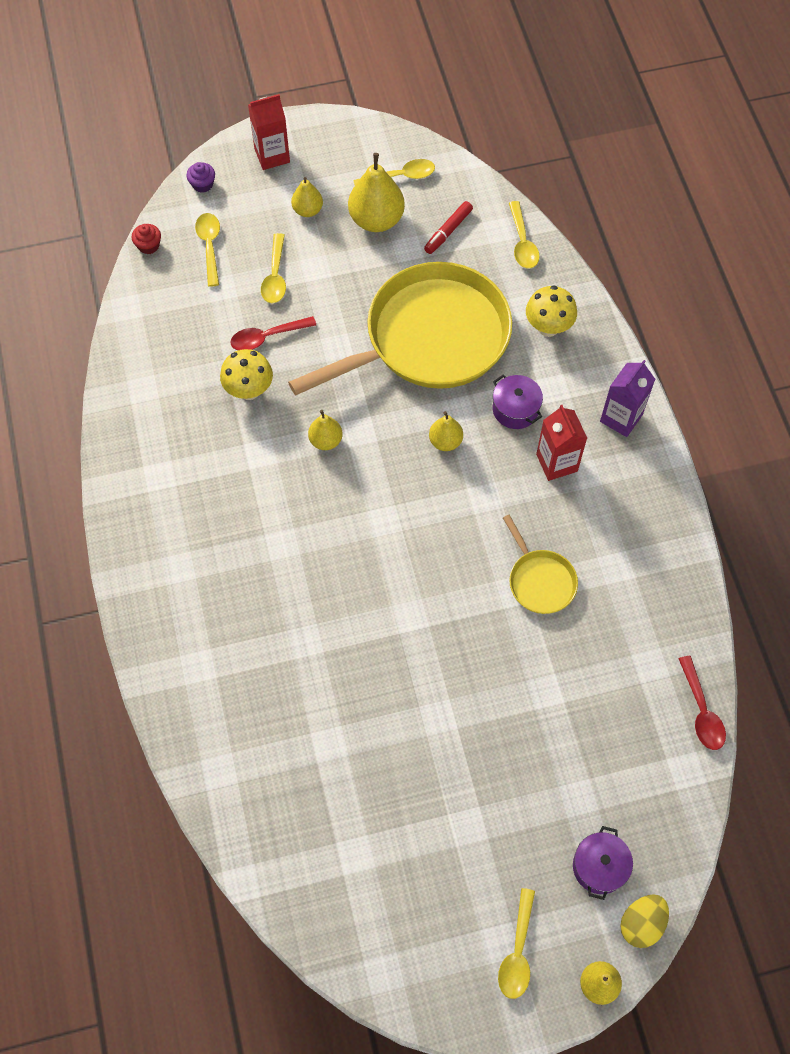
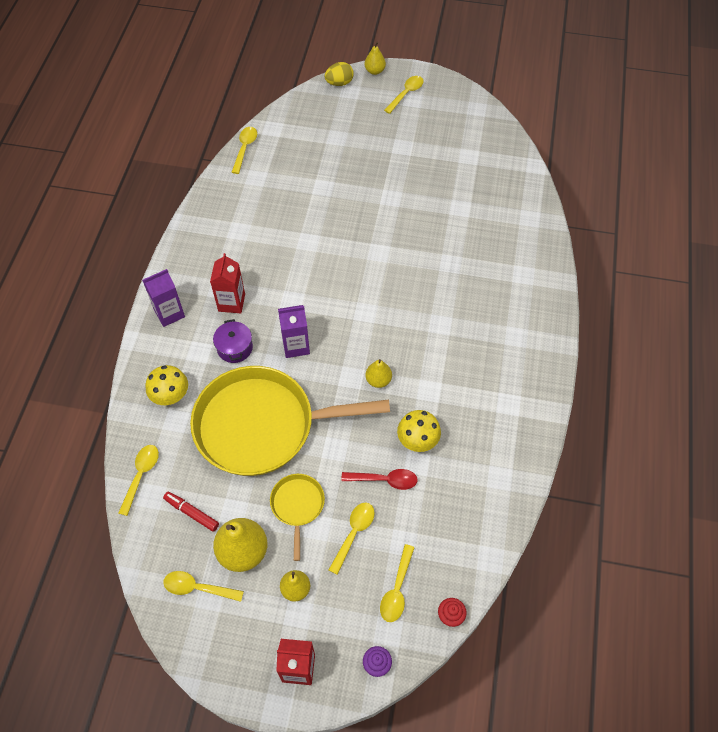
camera: 155 degrees left, 5 degrees down
red marker [424,201,473,254] -> red marker turned 120 degrees counterclockwise [163,492,219,532]
yellow pear [429,411,463,451] -> purple carton [278,305,310,358]
yellow pan [503,515,578,614] -> yellow pan moved to [270,474,325,561]
purple pot [573,826,633,900] -> none
red spoon [679,656,726,750] -> yellow spoon [232,127,257,174]

